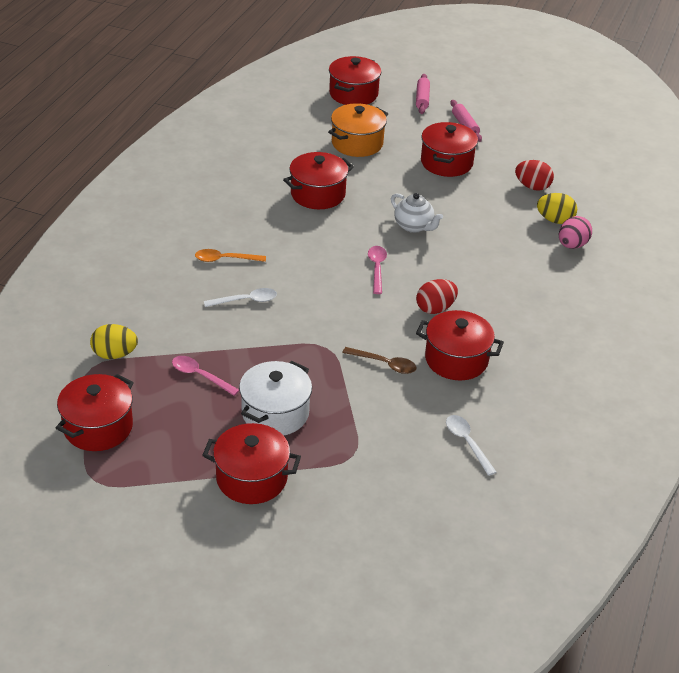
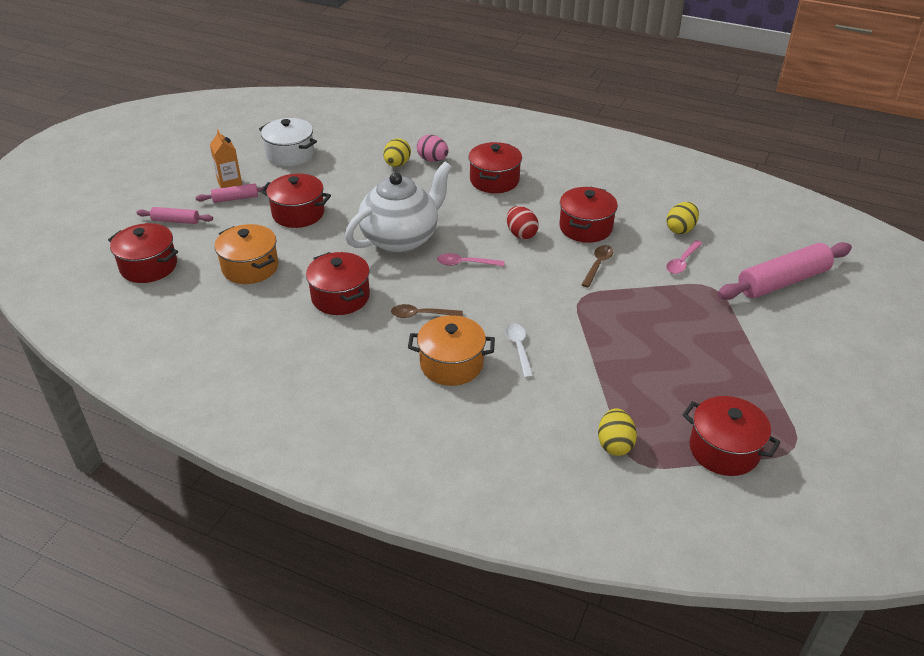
camera: 85 degrees left, 0 degrees up
pink spoon [172,356,239,396] -> pink spoon moved to [666,240,703,274]
orange spoon [195,249,266,262] -> orange pot [408,315,495,386]
red pot [202,423,301,504] -> red pot moved to [468,142,522,193]
white pot [239,361,312,436] -> white pot moved to [259,118,317,167]
white teapot [391,193,443,233] -> white teapot [345,162,452,253], size x2.04
white spoon [446,415,496,476] -> yellow egg [667,202,699,234]
red egg [515,160,554,191] -> none
none -> orange carton [210,129,242,188]
none -> brown spoon [391,304,463,318]
none -> pink rolling pin [717,242,852,300]

